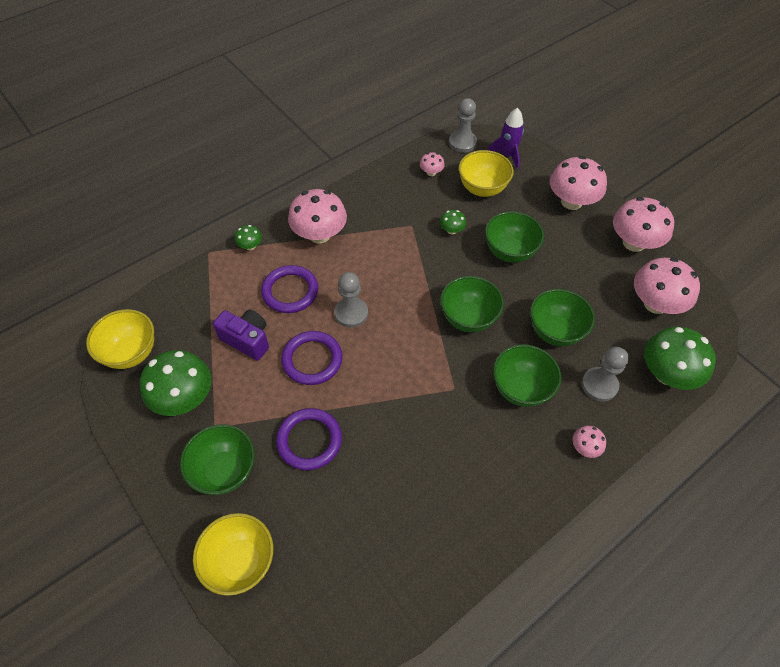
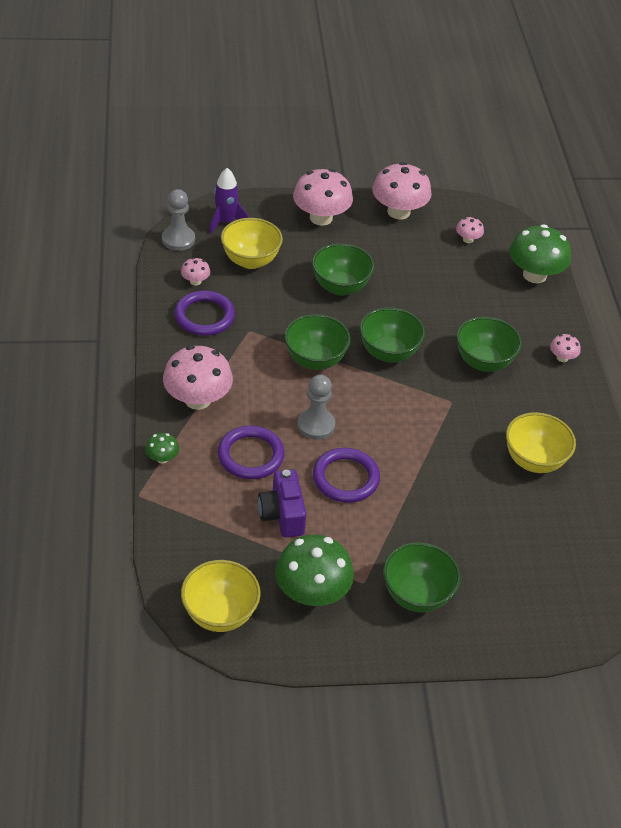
camera: 60 degrees left, 10 degrees down
yellow bowl [193,513,273,596] -> yellow bowl moved to [506,412,576,473]
purple camera [213,310,269,361] -> purple camera turned 75 degrees counterclockwise [258,469,306,537]
purple ring [276,408,342,470] -> purple ring moved to [174,290,235,336]
green mushroom [440,210,466,234] -> none
green bowl [530,289,595,346] -> green bowl moved to [284,314,351,370]
grey pawn [582,347,629,401] -> none
pink mushroom [634,257,700,314] -> pink mushroom [456,217,484,243], size x0.47

